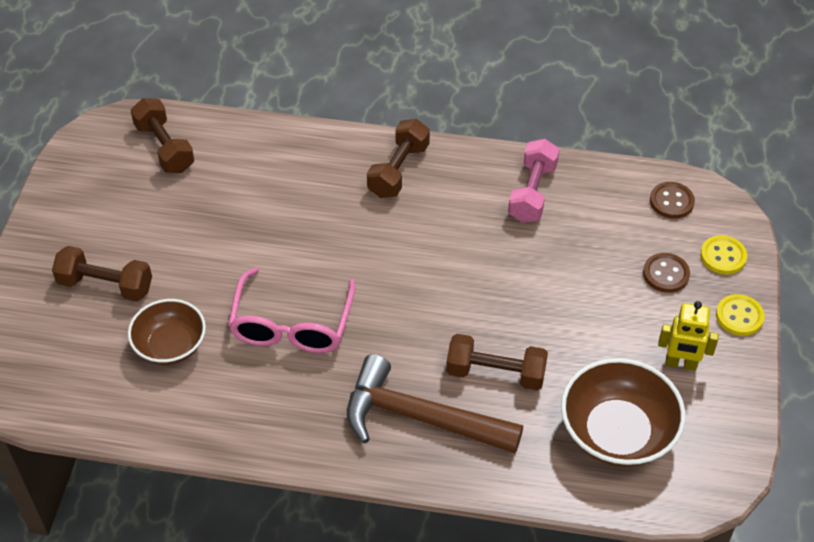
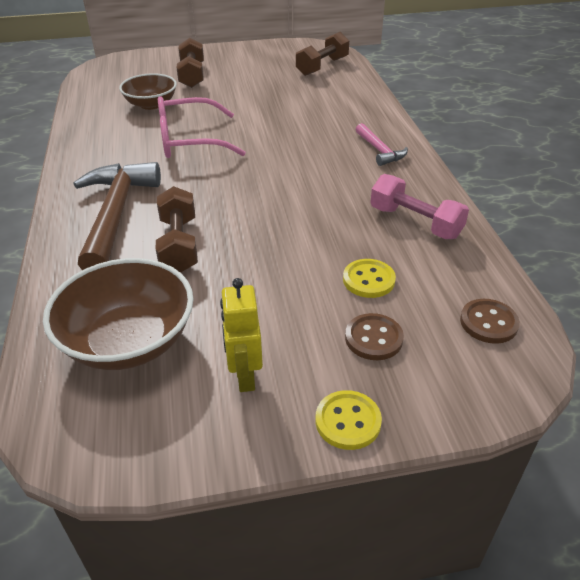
camera: 70 degrees right, 10 degrees down
brown dumbbell [367,119,430,198] -> pink hammer [355,123,408,166]
pink dumbbell [508,139,559,223] -> pink dumbbell turned 45 degrees clockwise [370,174,469,239]
yellow button [700,235,747,274] -> yellow button moved to [343,259,396,298]

